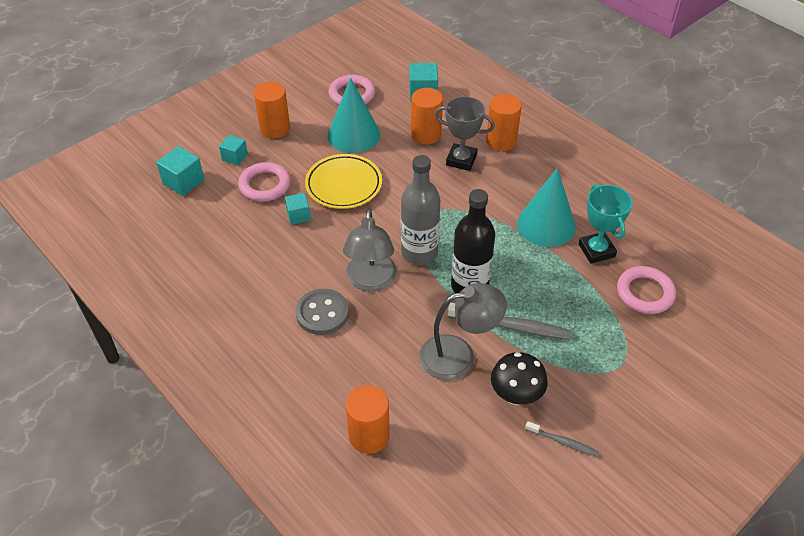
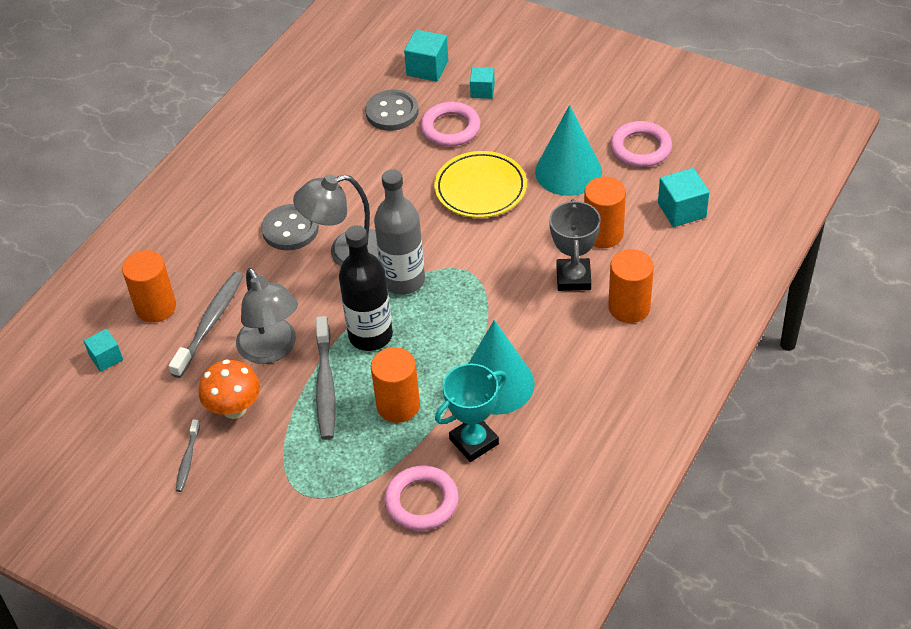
camera: 75 degrees right, 0 degrees up
orange cylinder [254,82,290,138] -> orange cylinder moved to [371,347,420,423]
turquoise cube [285,193,311,225] -> turquoise cube moved to [84,329,123,372]
black mushroom [491,352,548,405] -> orange mushroom [199,359,260,419]
none -> grey toothbrush [168,272,243,378]
none -> grey button [365,90,419,131]

